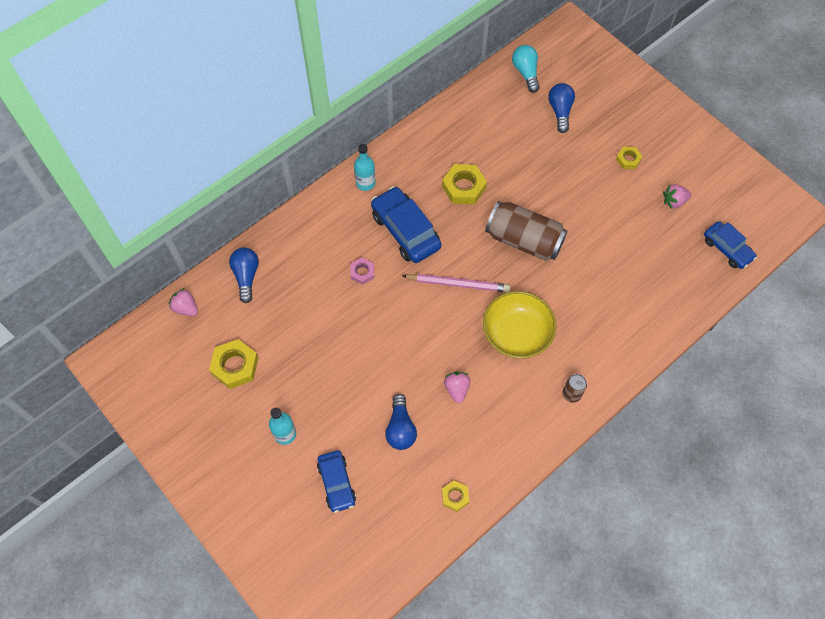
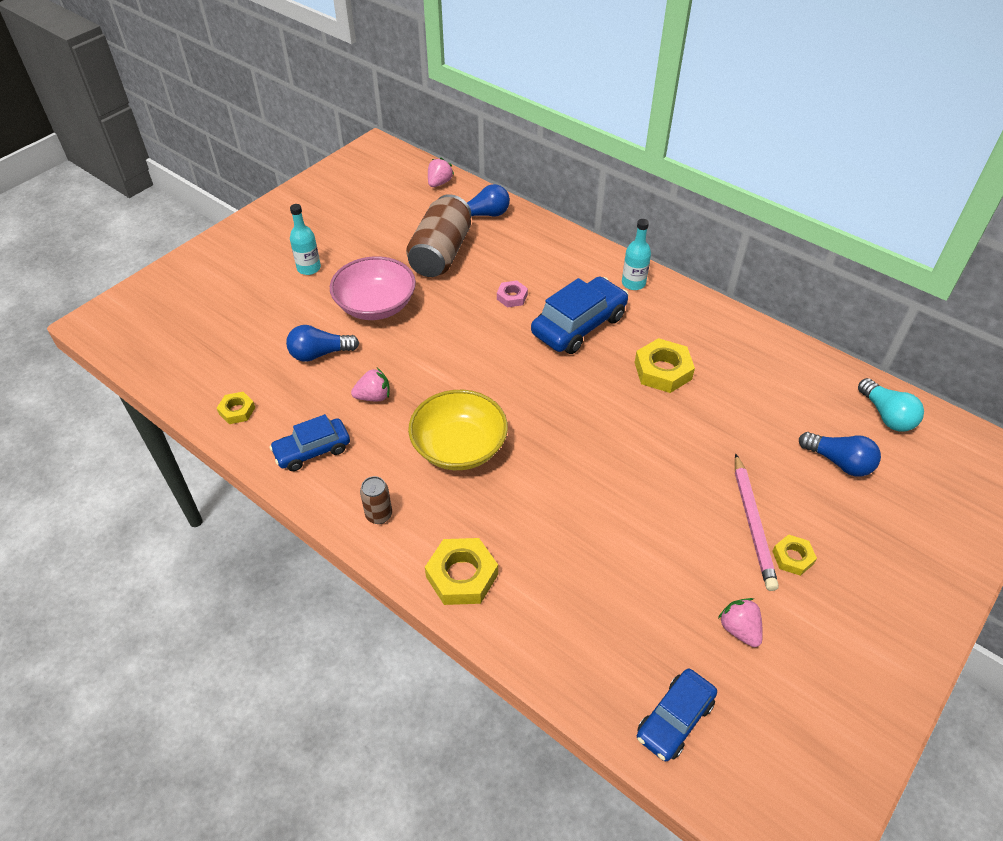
camera: 80 degrees right, 15 degrees down
yellow nut [209,339,258,389] -> yellow nut moved to [425,538,498,605]
blue car [317,450,356,513] -> blue car moved to [269,414,350,471]
pink pencil [403,274,510,292] -> pink pencil moved to [735,453,779,591]
brown can [485,201,567,261] -> brown can moved to [406,194,471,277]
turquoise light bulb [512,45,540,93] -> turquoise light bulb turned 90 degrees clockwise [858,378,924,432]
blue light bulb [548,83,575,133] -> blue light bulb turned 45 degrees clockwise [799,432,881,476]
none -> pink bowl [330,256,416,320]

